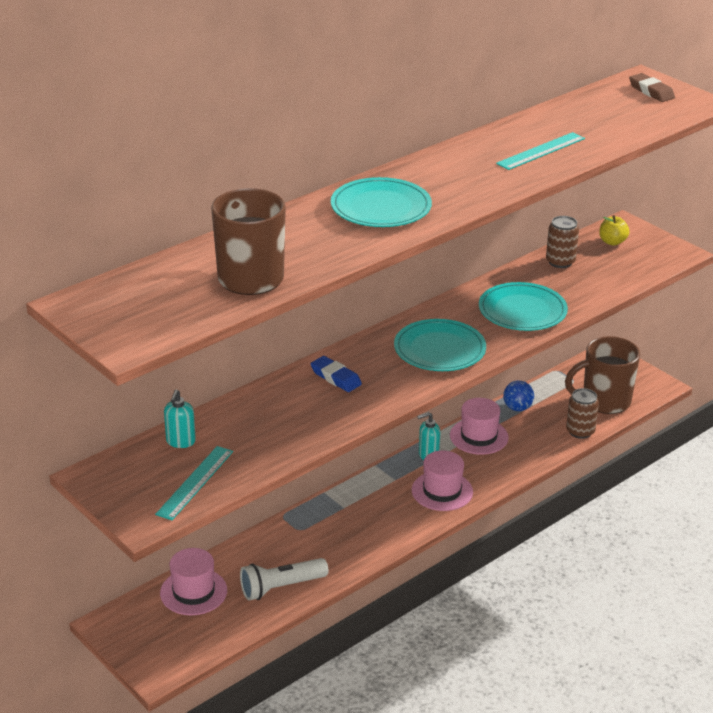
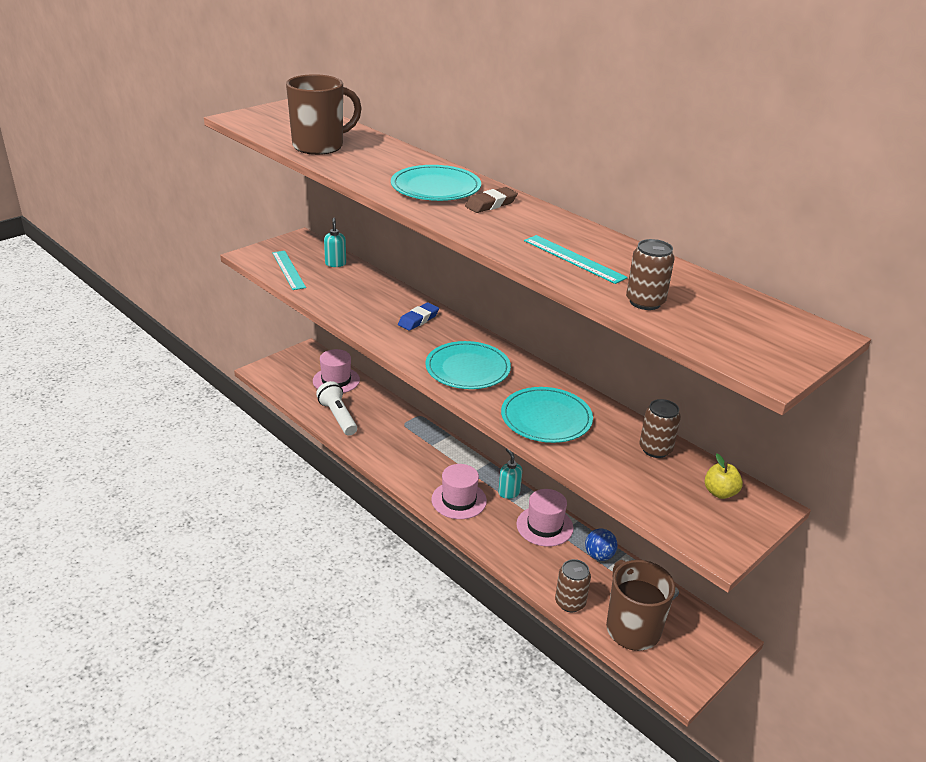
camera: 85 degrees right, 0 degrees up
turquoise ruler [155,446,233,520] -> turquoise ruler turned 45 degrees clockwise [272,251,306,290]
turquoise soap dispenser [164,390,196,448] -> turquoise soap dispenser turned 75 degrees clockwise [324,218,346,267]
brown eraser [629,73,675,102] -> brown eraser moved to [465,187,518,213]
none -> brown can [626,239,675,310]

